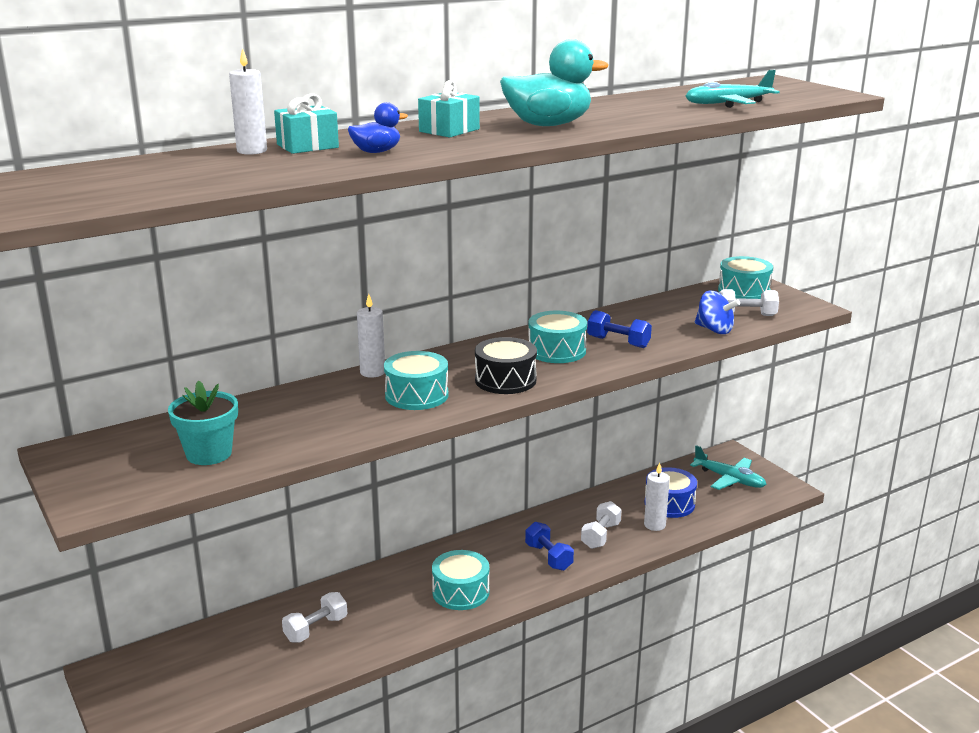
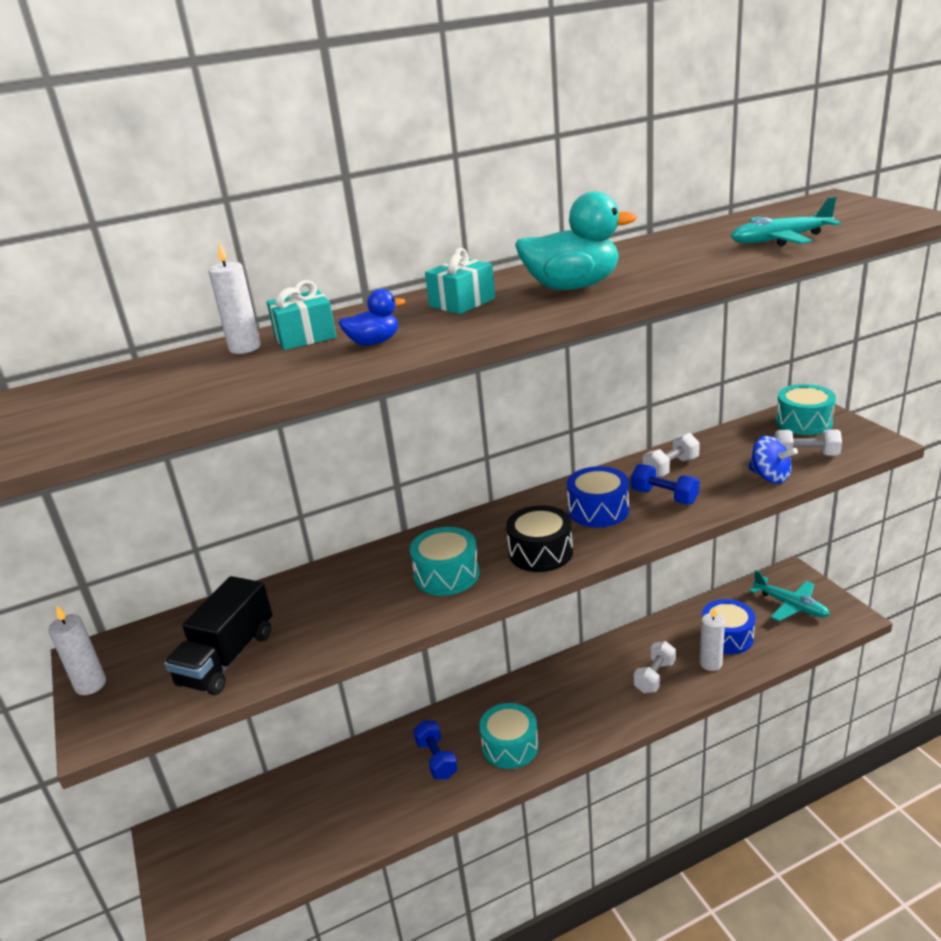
camera: 10 degrees right, 5 degrees up
turquoise flower pot [168,381,238,465] -> black truck [164,576,273,695]
white dumbbell [282,592,347,642] -> white dumbbell moved to [643,433,700,477]
white candle [357,294,385,378] -> white candle moved to [48,605,106,695]
blue dumbbell [525,522,574,571] -> blue dumbbell moved to [413,720,458,779]
turquoise drum [528,311,587,363] -> blue drum [567,466,629,527]

